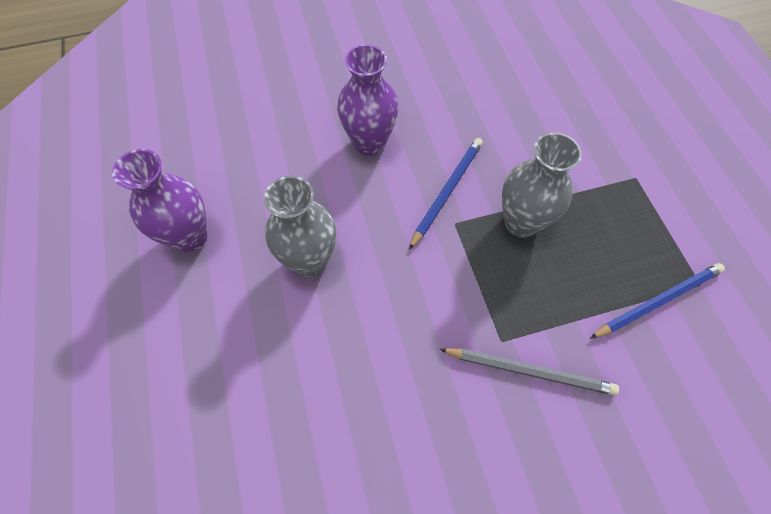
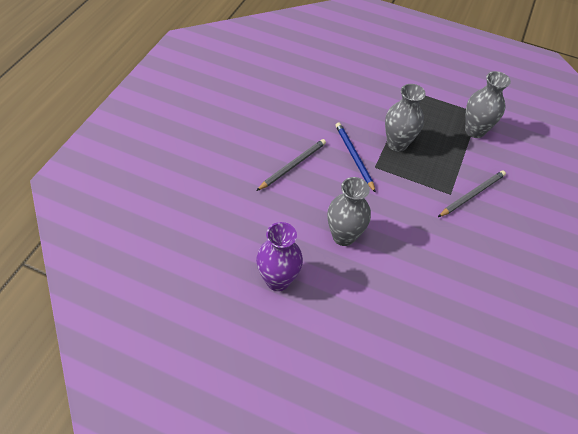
camera: 55 degrees left, 10 degrees down
purple vase [337,44,399,156] -> grey pencil [256,139,326,191]
blue pencil [590,263,725,339] -> grey vase [465,71,511,138]

